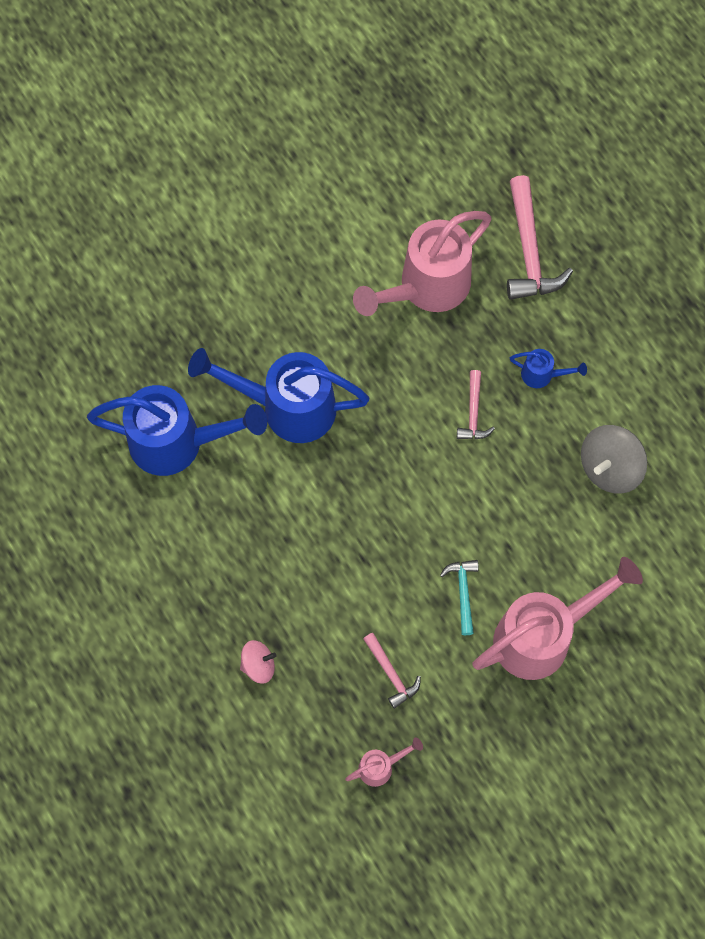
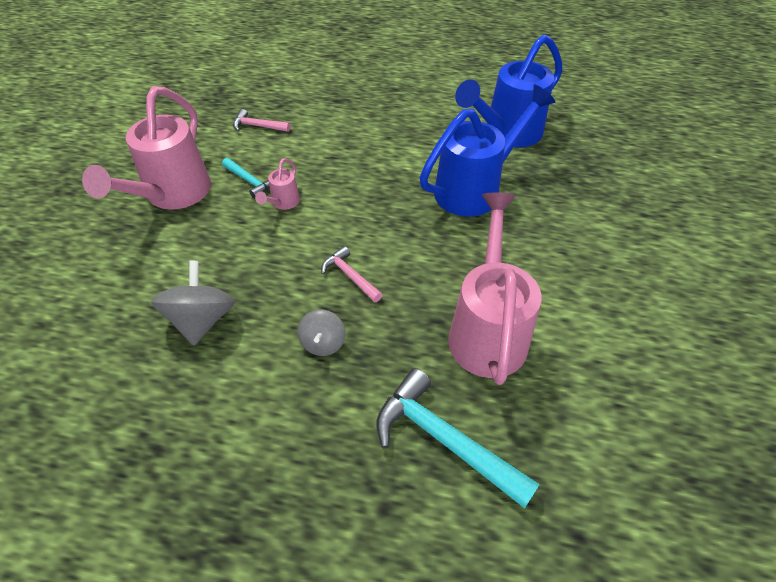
camera: 135 degrees right, 20 degrees down
pink spinning top [240,640,277,684] -> none
pink watering can [345,737,423,787] -> pink watering can moved to [255,158,300,210]
pink hammer [507,175,573,300] -> turquoise hammer [377,368,540,509]
blue watering can [510,349,587,388] -> grey spinning top [298,309,345,356]

